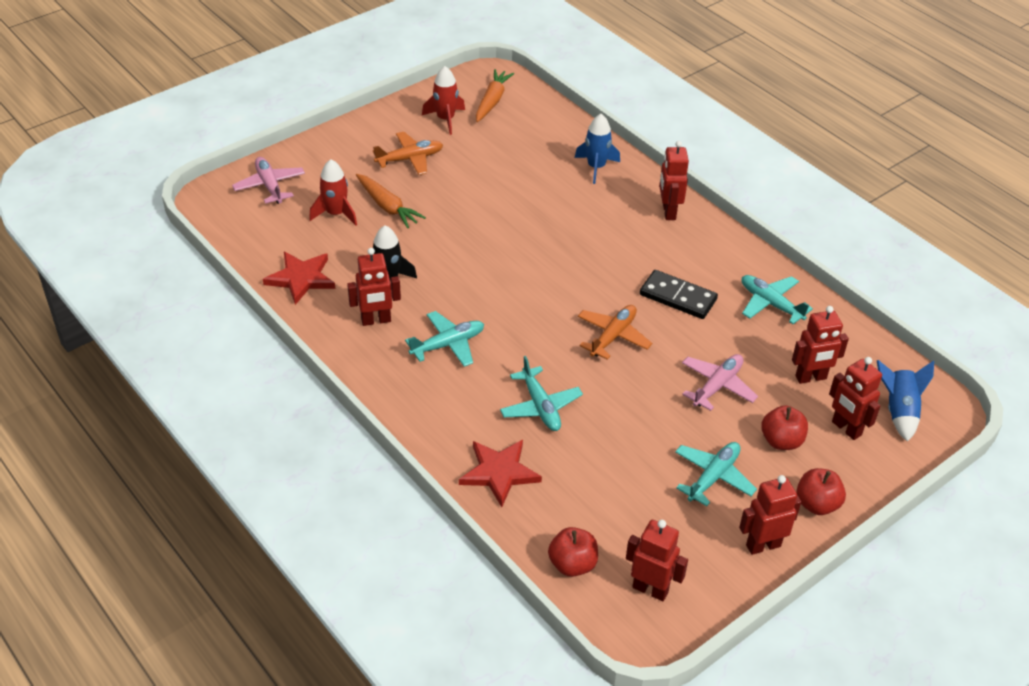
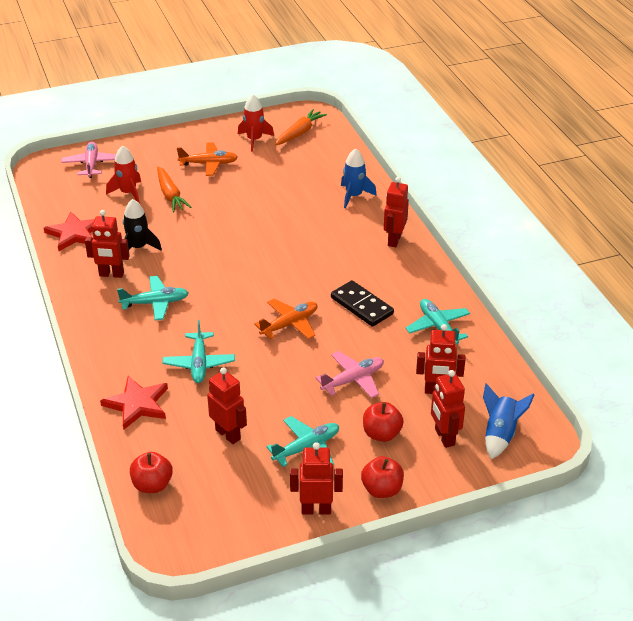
camera: 20 degrees right, 5 degrees down
red robot [626,520,688,601] -> red robot moved to [207,367,247,444]

